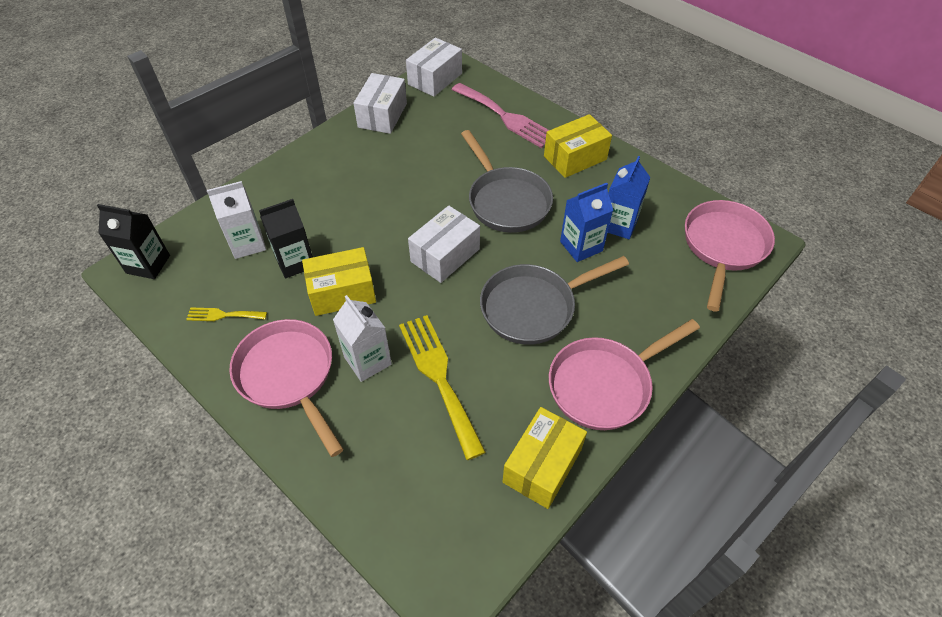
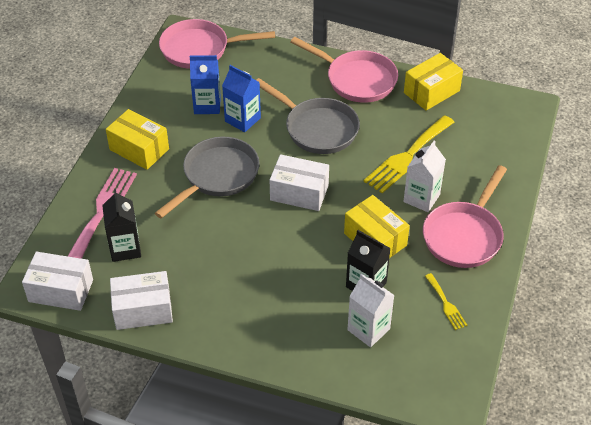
camera: 115 degrees left, 5 degrees down
black carton [97,204,170,279] -> black carton moved to [102,189,141,262]
yellow box [502,407,587,509] -> yellow box turned 45 degrees counterclockwise [404,53,463,111]

